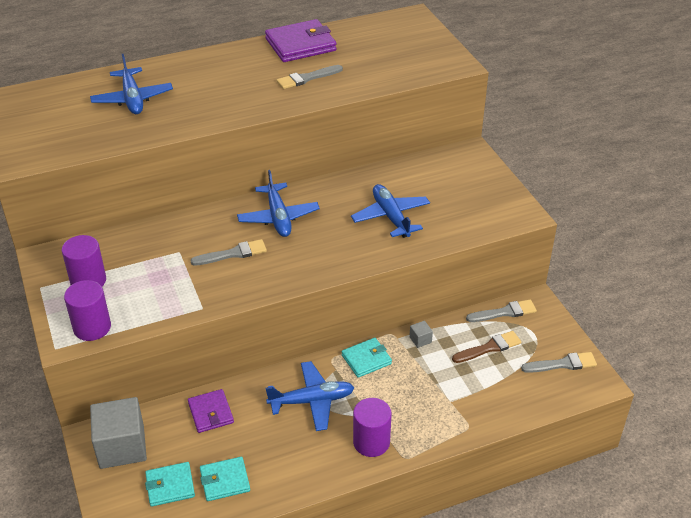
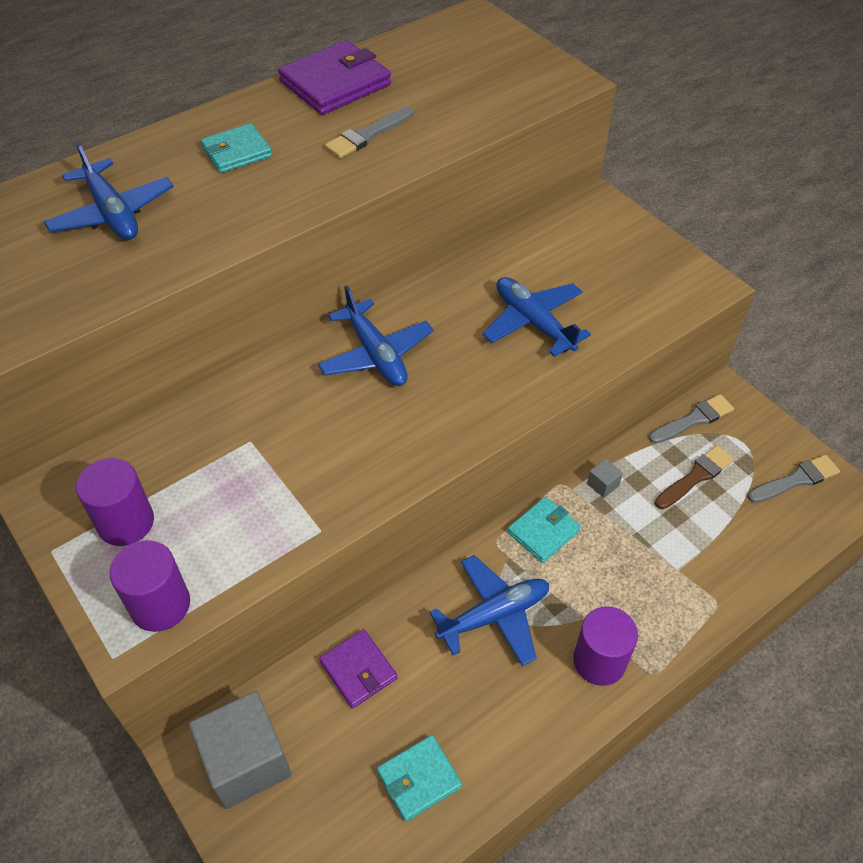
camera: 15 degrees left, 10 degrees up
turquoise wallet [145,462,195,507] -> turquoise wallet moved to [201,123,272,173]
grey brush [190,239,267,265] -> none

